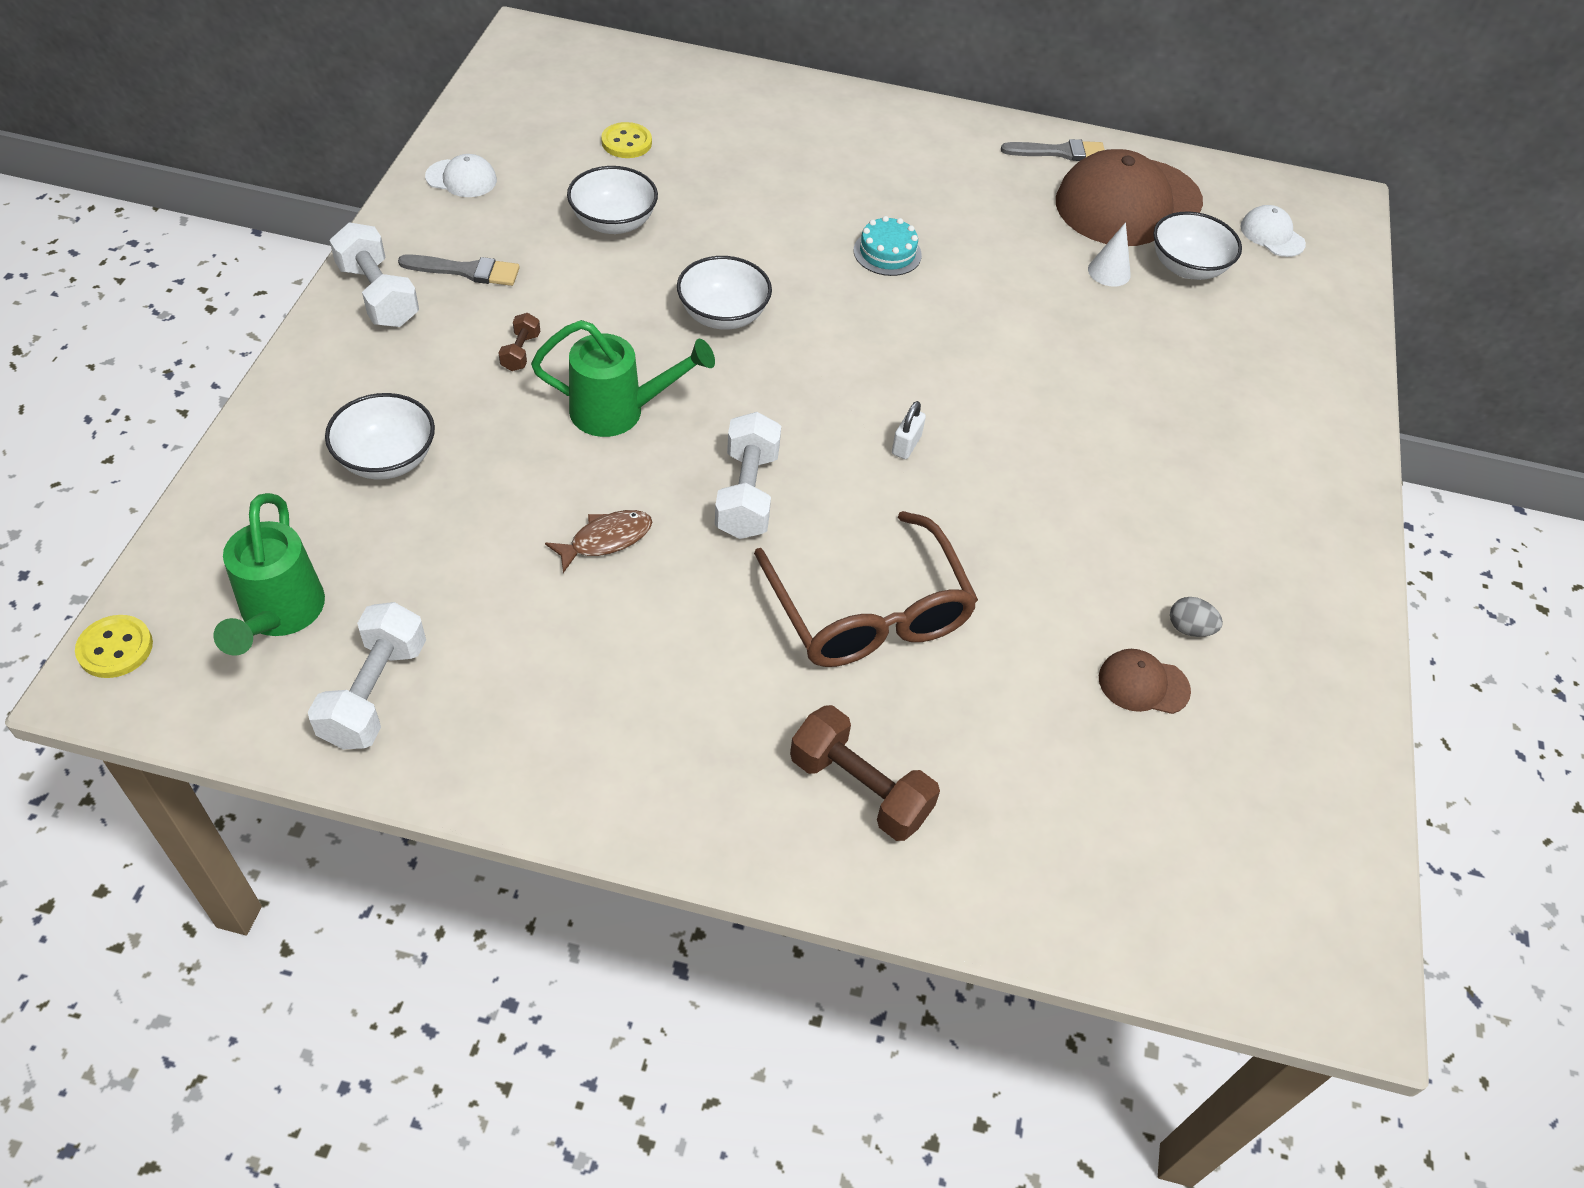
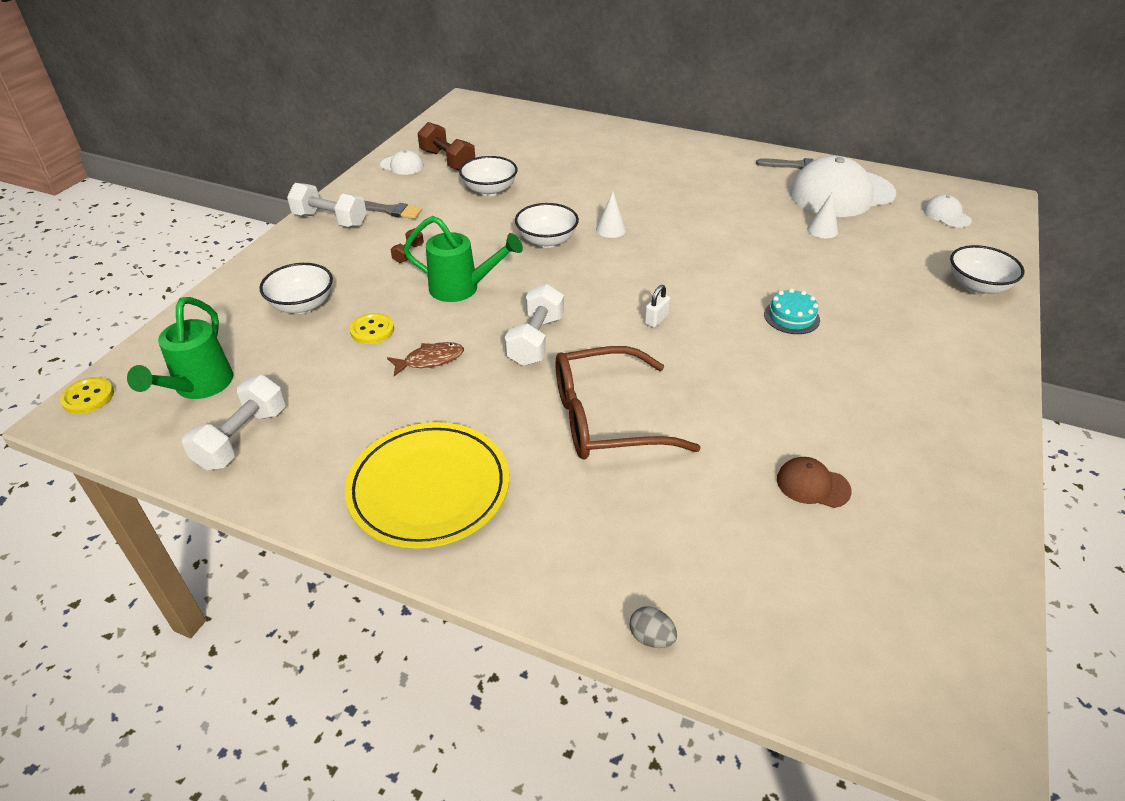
camera: 15 degrees right, 10 degrees down
white dumbbell [329,222,419,327] -> white dumbbell turned 45 degrees counterclockwise [287,183,366,227]
yellow button [601,122,652,158] -> yellow button moved to [350,313,394,344]
brown glasses [754,511,978,667] -> brown glasses turned 90 degrees clockwise [555,346,701,460]
brown dumbbell [790,705,940,841] -> brown dumbbell moved to [417,122,475,170]
turquoise cake [854,216,922,276] -> turquoise cake moved to [764,288,820,334]
brown cap [1056,149,1203,246] -> white cap [790,156,896,217]
white bowl [1153,211,1242,280] -> white bowl moved to [950,245,1024,295]
grey egg [1170,597,1223,637] -> grey egg moved to [630,606,677,648]
none -> yellow plate [345,422,509,548]
none -> white cone [596,192,626,238]

